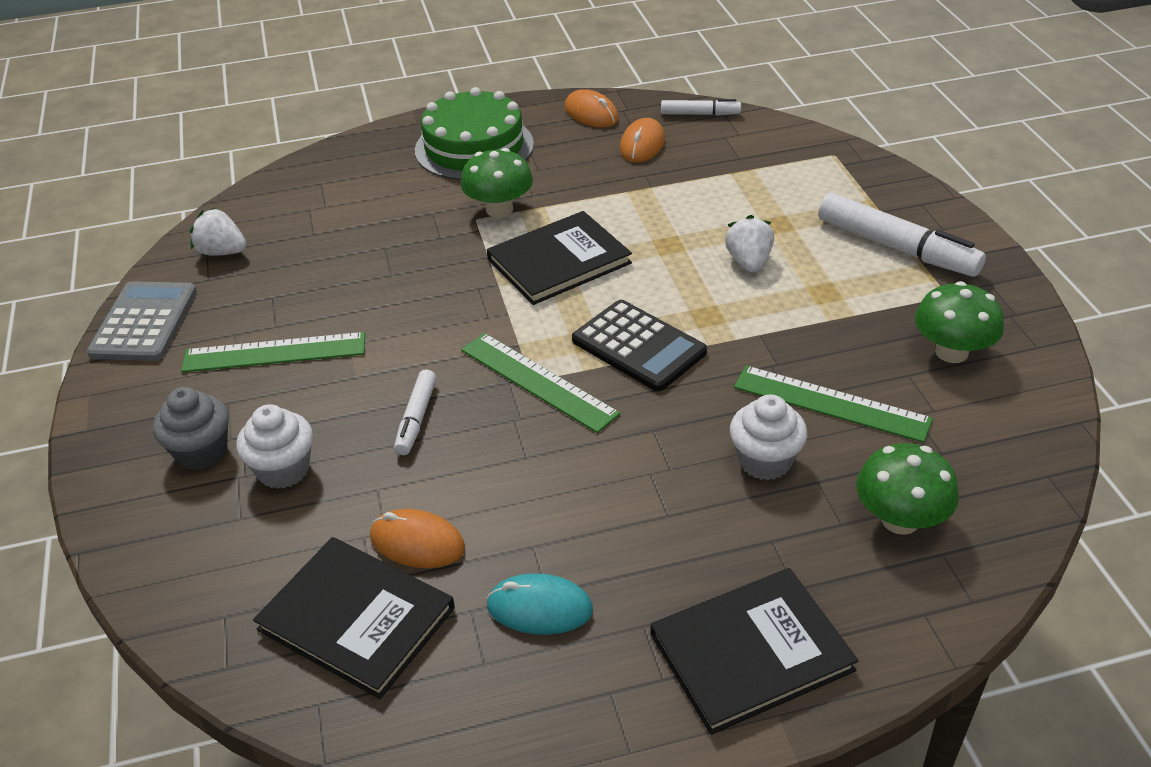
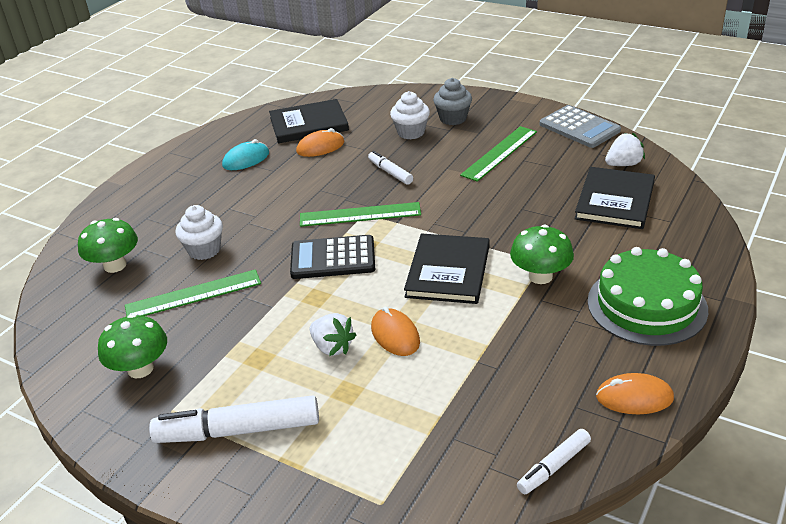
camera: 135 degrees right, 5 degrees down
orange mouse [620,118,665,162] -> orange mouse moved to [371,306,420,356]
black book [651,568,859,735] -> black book moved to [574,167,655,229]

